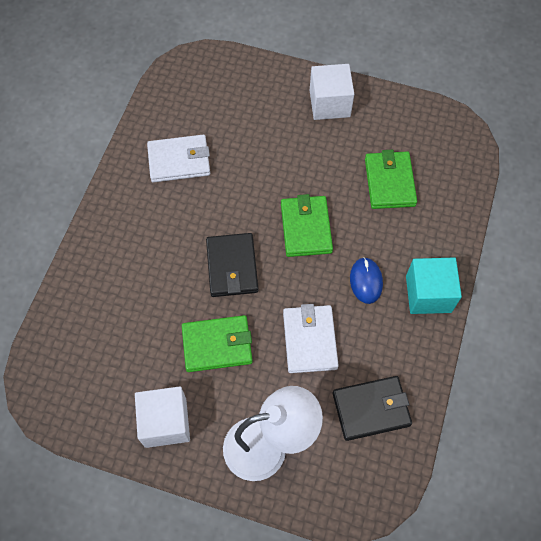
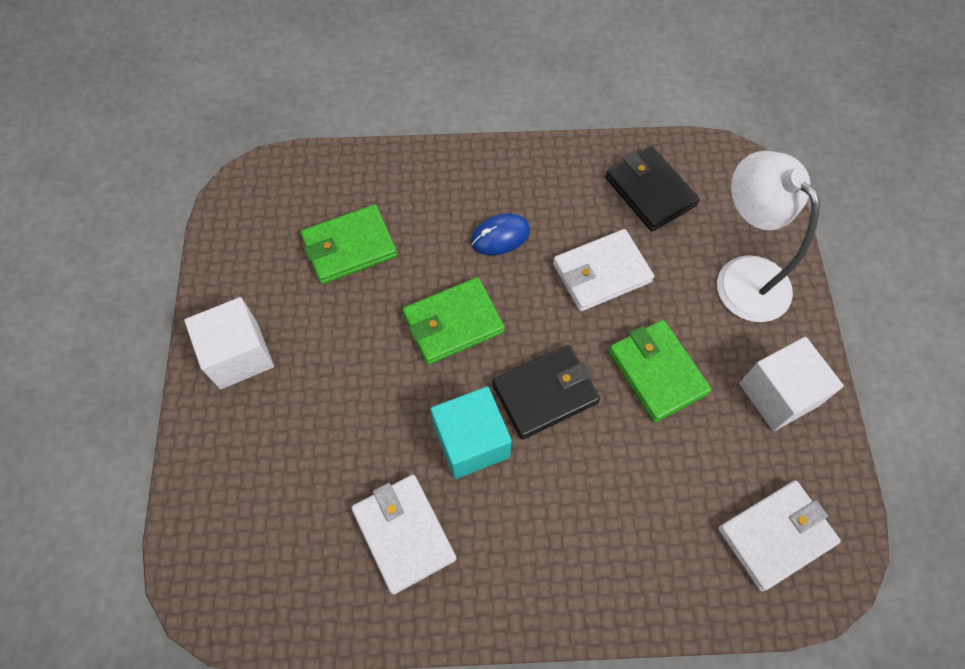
camera: 110 degrees left, 0 degrees up
turquoise cube [406,257,462,314] -> turquoise cube moved to [430,386,512,479]
none -> white wallet [718,480,841,591]

